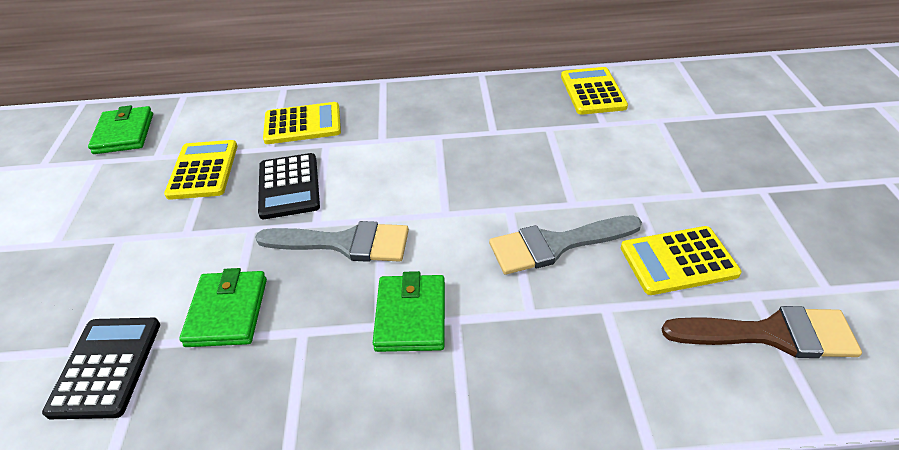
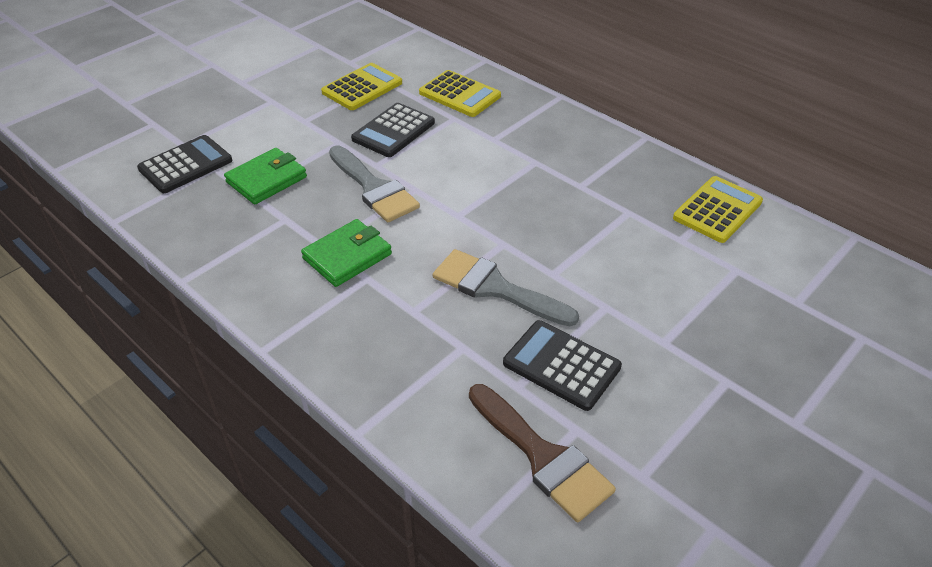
camera: 45 degrees right, 0 degrees up
green wallet [88,105,153,154] -> none
yellow calculator [621,226,742,295] -> black calculator [503,320,622,411]

